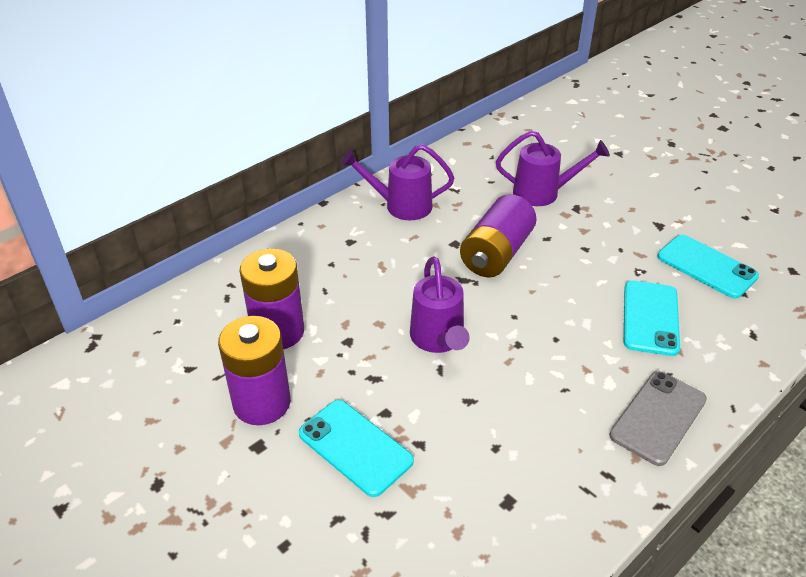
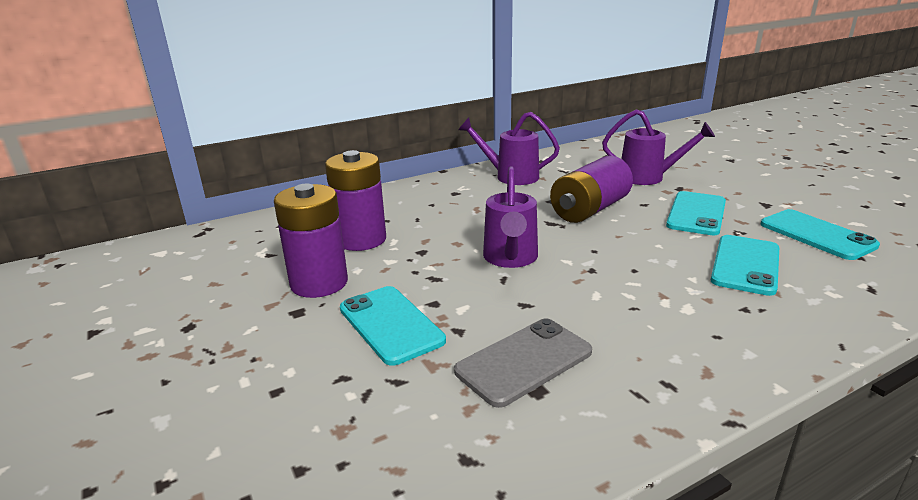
camera: 15 degrees right, 15 degrees down
grey phone [609,371,707,466] -> grey phone moved to [454,318,592,408]
none -> turquoise phone [666,191,726,235]

